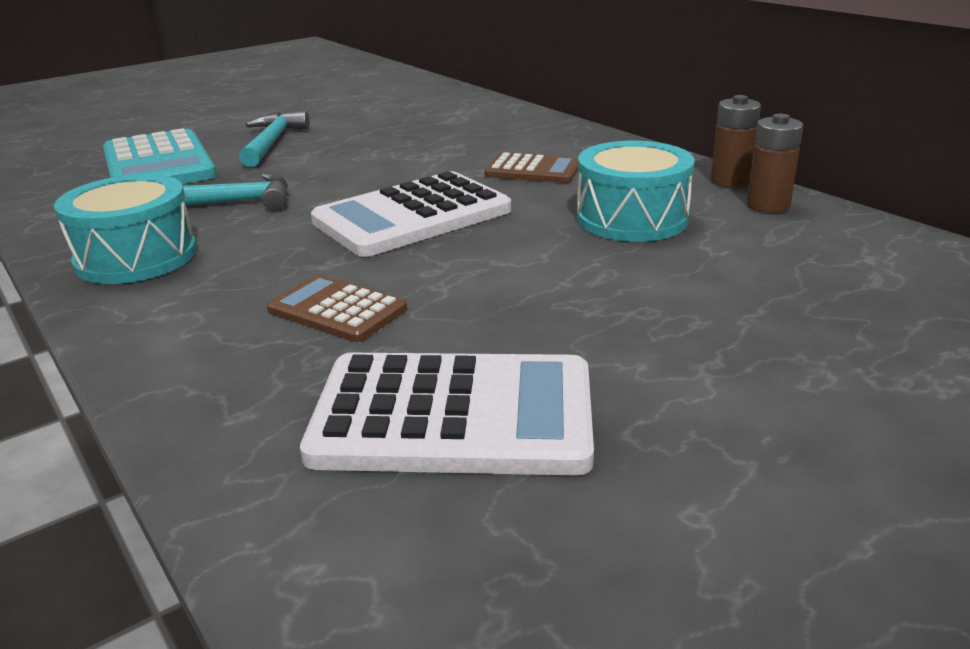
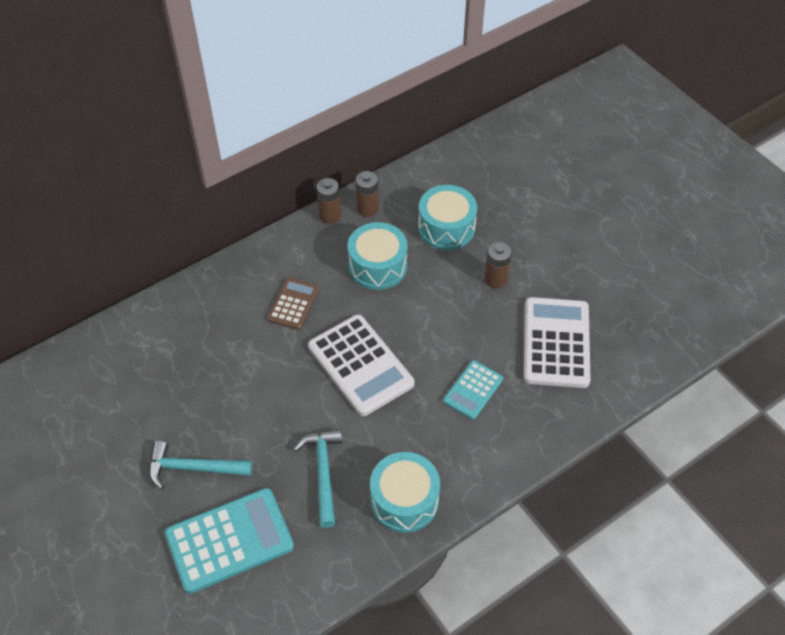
camera: 90 degrees left, 25 degrees up
brown calculator [267,274,407,342] -> turquoise calculator [443,360,503,420]
none -> turquoise drum [418,185,477,250]
none -> brown battery [485,242,512,288]

